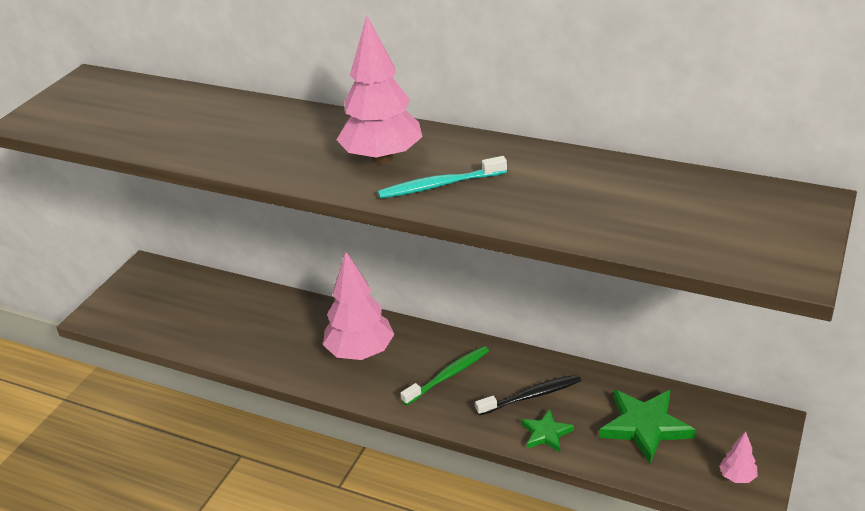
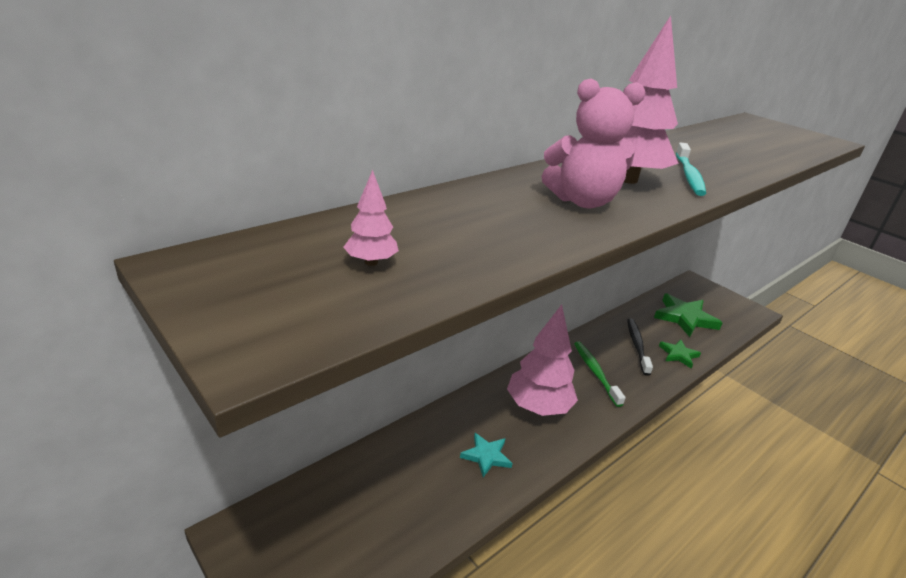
camera: 70 degrees left, 5 degrees down
pink tree [719,431,757,483] -> pink tree moved to [343,170,399,266]
none -> turquoise star [460,433,513,477]
none -> pink teddy bear [542,79,645,208]

